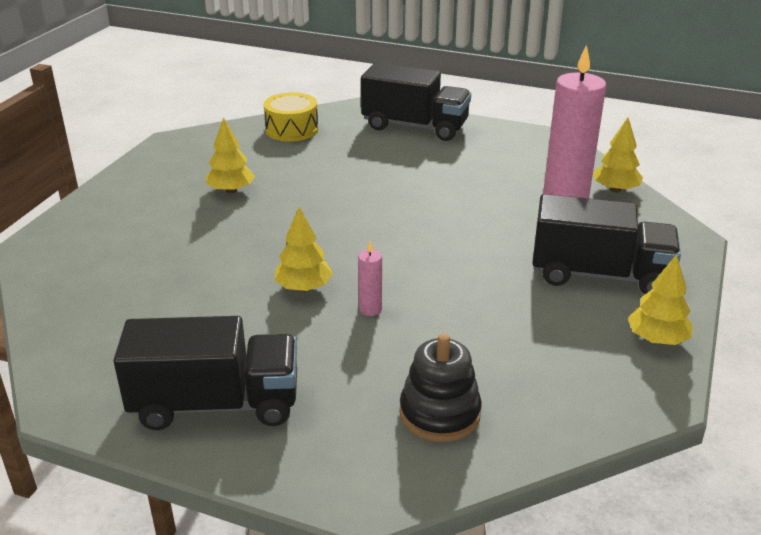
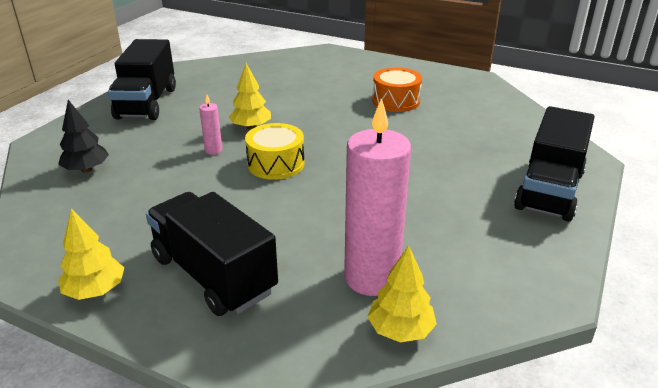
camera: 95 degrees right, 0 degrees up
yellow tree [206,118,255,193] -> orange drum [372,67,422,112]
yellow drum [264,92,318,142] -> yellow drum moved to [245,123,305,180]
black stacking toy [400,333,482,442] -> black tree [58,100,109,172]
black truck [532,194,681,294] -> black truck turned 120 degrees clockwise [146,192,278,316]

